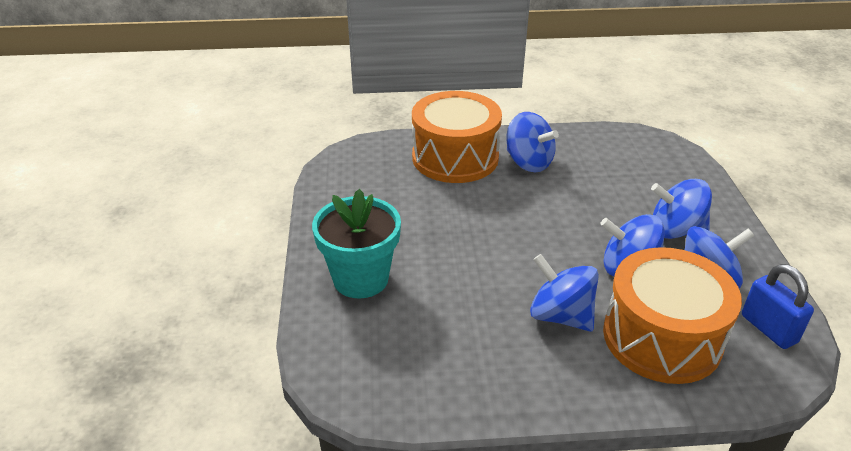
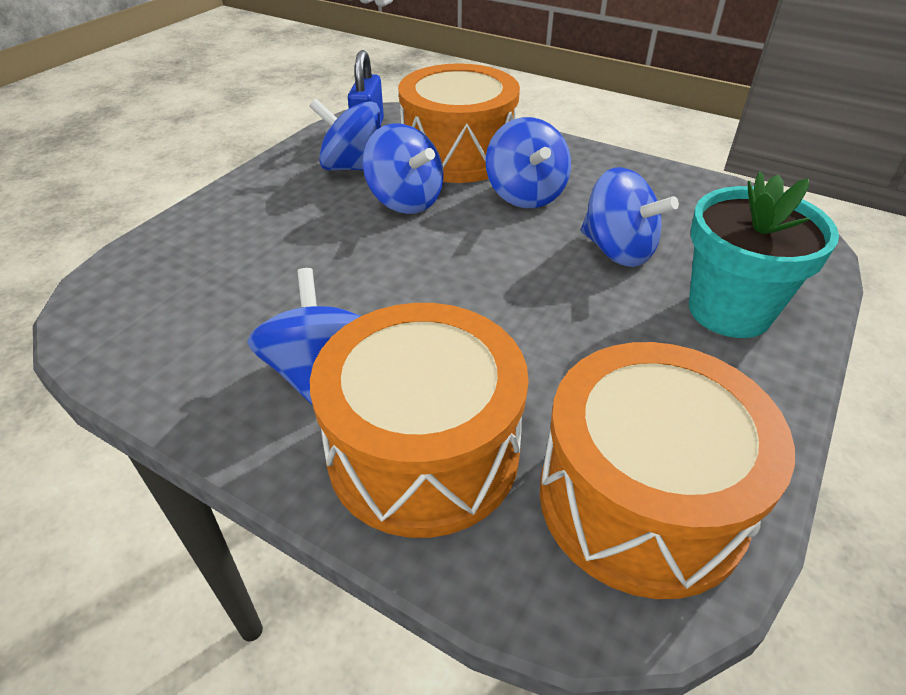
camera: 145 degrees left, 5 degrees up
blue spinning top [651,179,712,239] -> blue spinning top moved to [581,167,679,267]
none -> orange drum [540,342,795,599]

